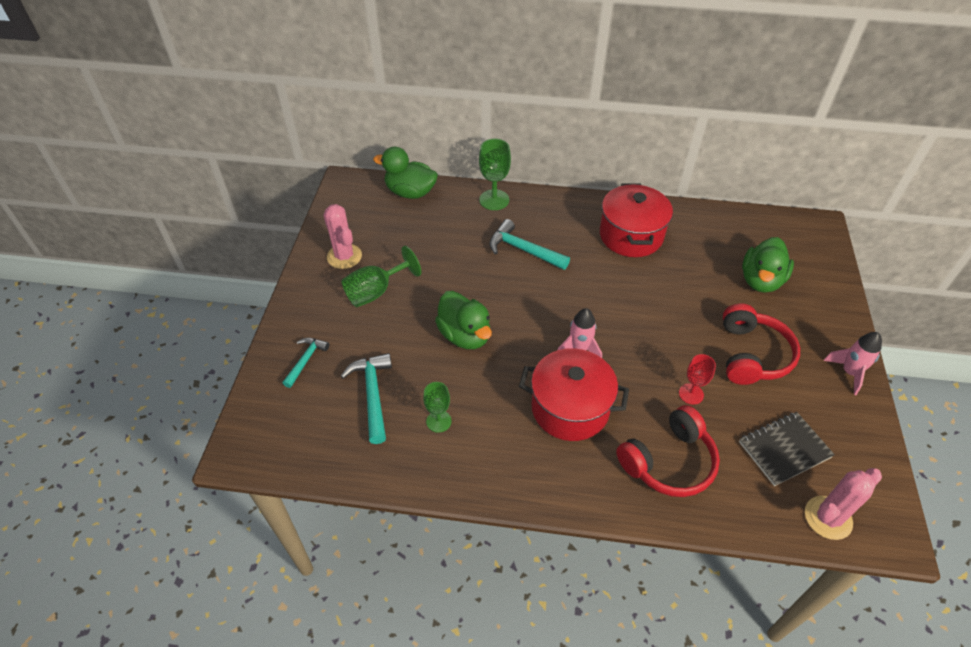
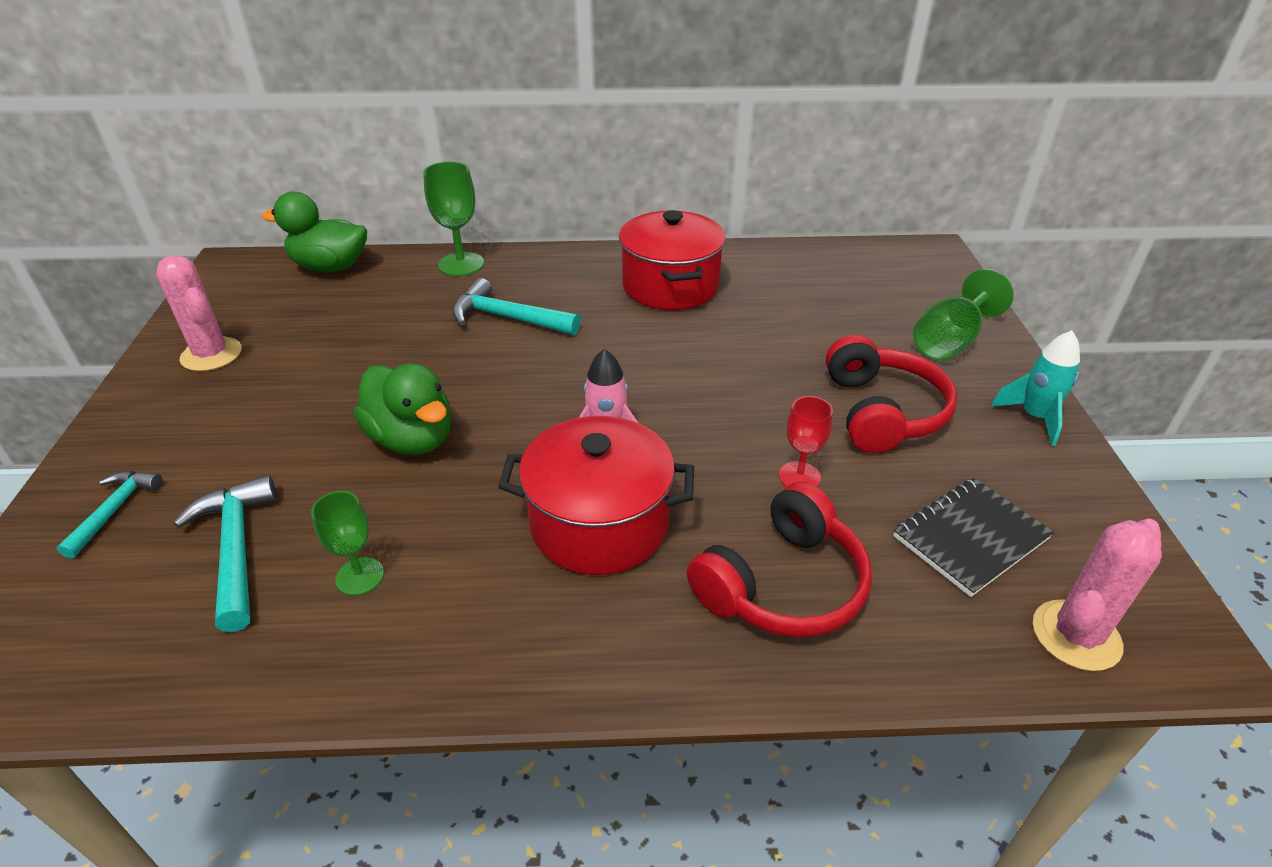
camera: 10 degrees left, 10 degrees down
green goblet [341,246,421,307] -> green goblet moved to [913,269,1014,360]
green duck [742,237,794,293] -> none
pink rocket [823,332,882,395] -> turquoise rocket [991,330,1080,446]

